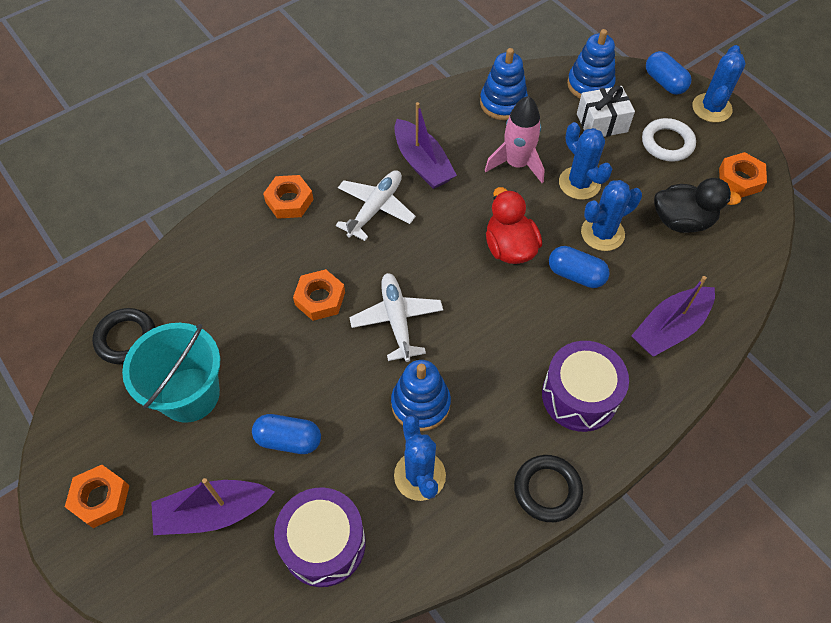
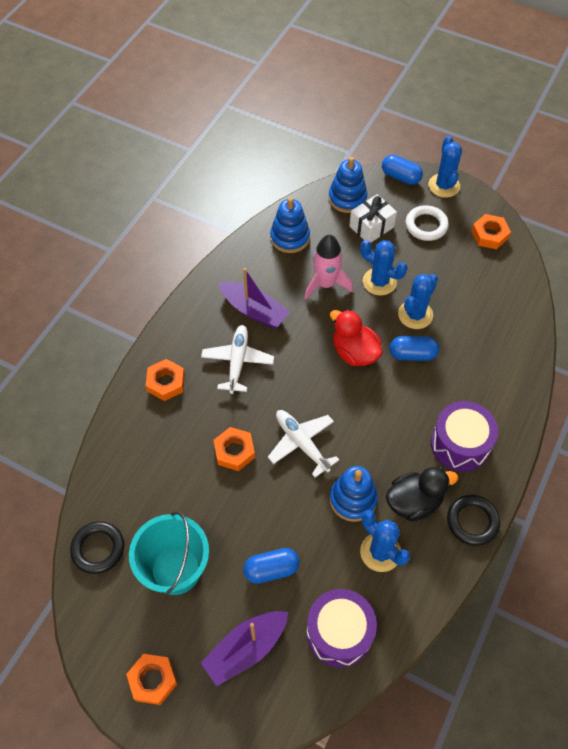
camera: 25 degrees left, 0 degrees up
purple boat [631,276,715,357] -> none
black duck [654,178,741,233] -> black duck moved to [386,467,458,521]

